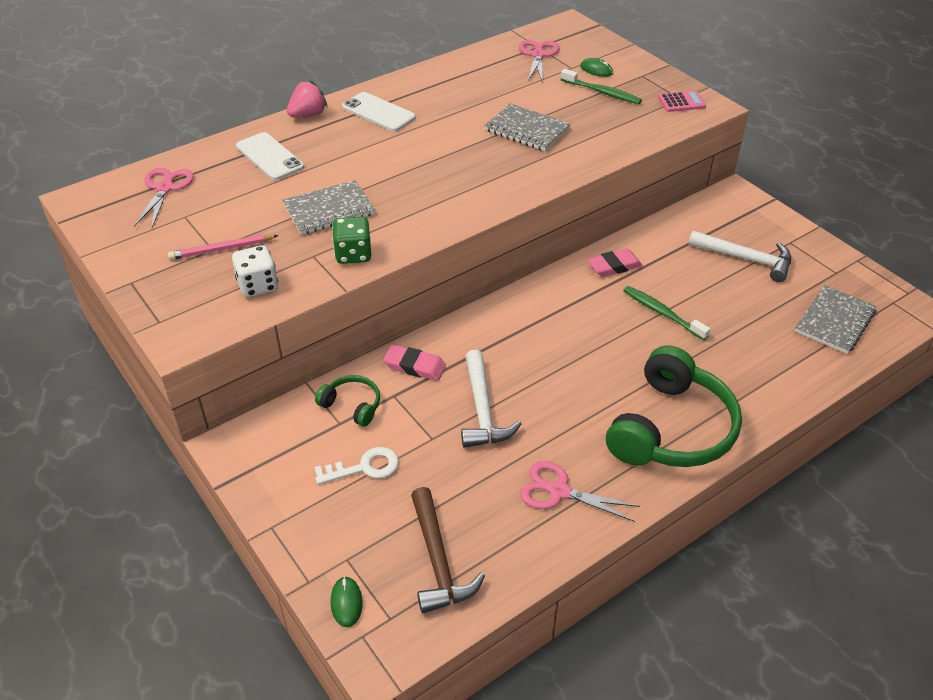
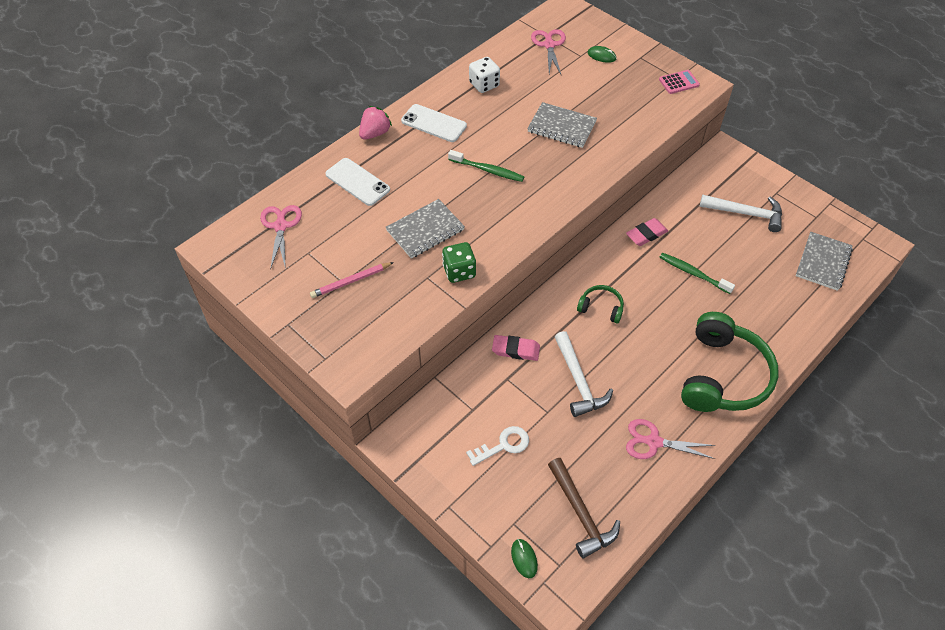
camera: 10 degrees left, 10 degrees up
white dice [232,245,278,297] -> white dice moved to [469,57,500,93]
green headphones [315,375,380,427] -> green headphones moved to [577,285,624,323]
green toothbrush [561,69,642,104] -> green toothbrush moved to [448,150,524,182]

